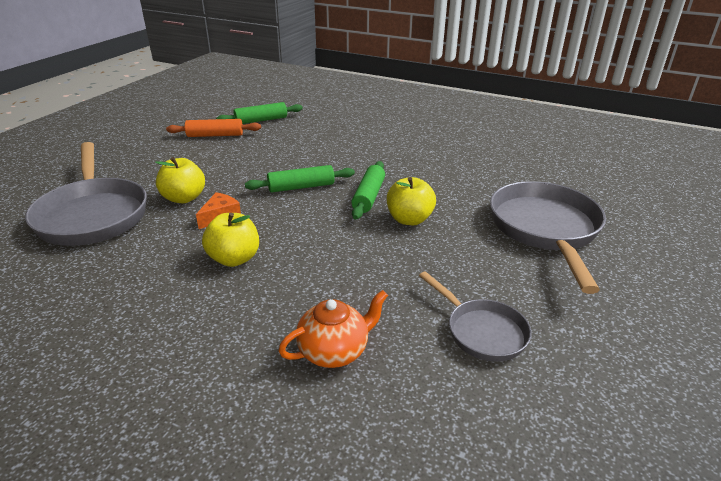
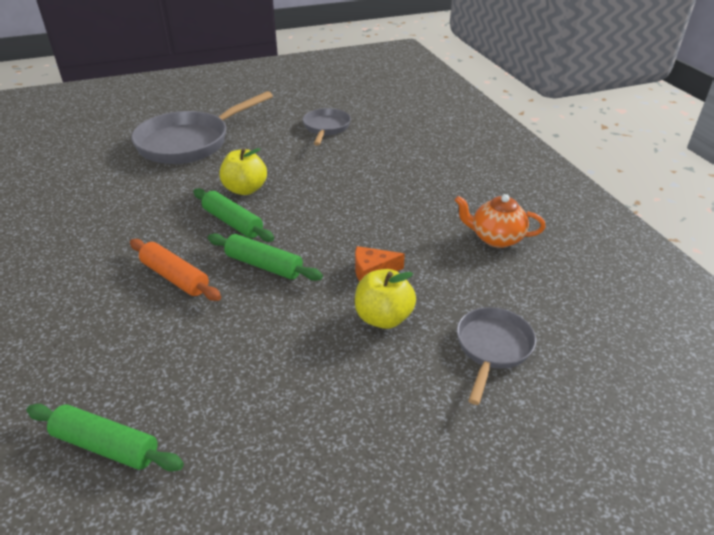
camera: 135 degrees left, 5 degrees up
grey pan [25,142,147,246] -> grey pan [457,307,536,405], size x0.55
orange rolling pin [166,119,261,137] -> orange rolling pin moved to [130,239,221,301]
yellow apple [202,213,259,267] -> none
orange teapot [279,290,388,368] -> orange teapot moved to [455,194,545,248]
green rolling pin [351,161,385,219] -> green rolling pin turned 75 degrees clockwise [193,188,274,242]

